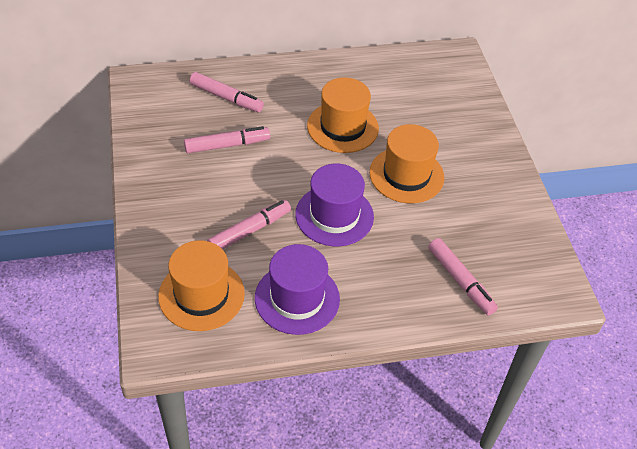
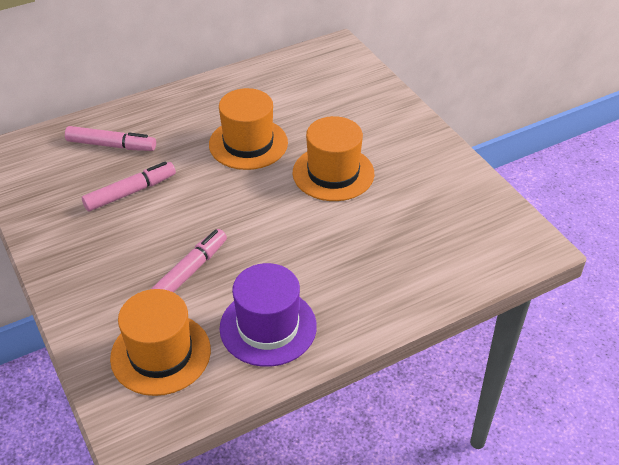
camera: 15 degrees left, 5 degrees down
purple hat [295,163,374,246] -> none
pink marker [428,238,498,315] -> none

